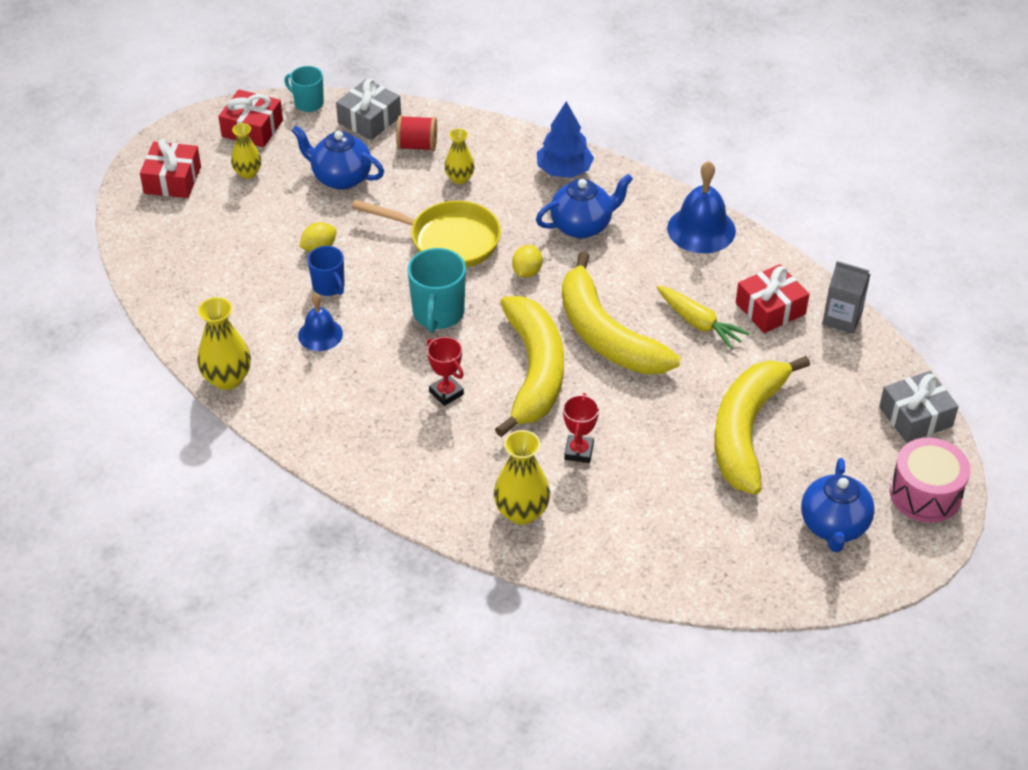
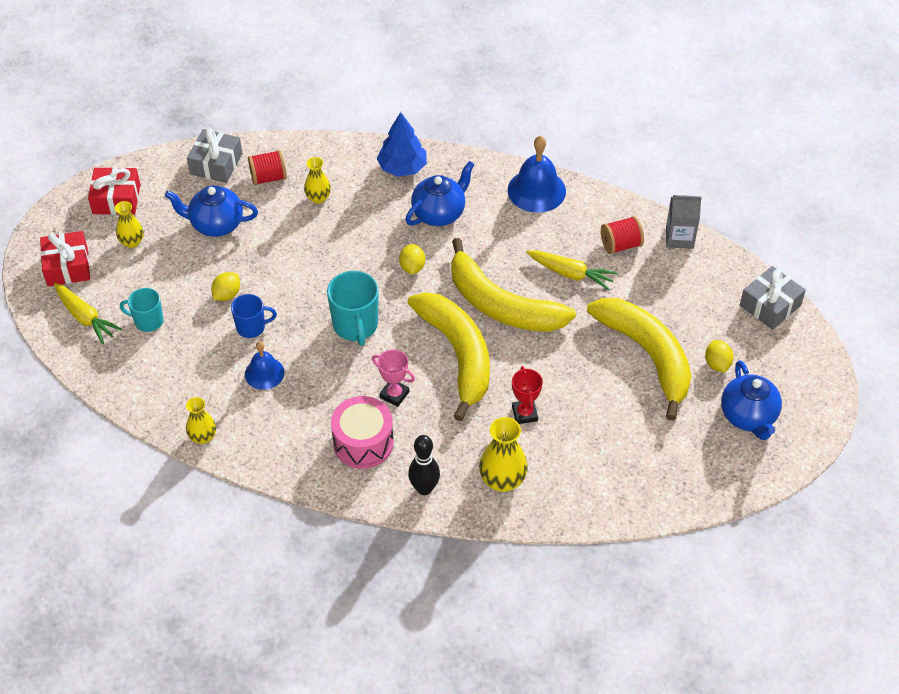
camera: 20 degrees left, 5 degrees up
yellow vase [197,297,251,390] -> yellow vase [186,397,216,444], size x0.63
turquoise mug [284,66,324,112] -> turquoise mug moved to [120,288,163,332]
blue mug [308,246,345,296] -> blue mug turned 45 degrees counterclockwise [231,294,277,338]
yellow pan [352,200,501,268] -> none
red trophy [427,337,464,406] -> pink trophy [372,350,415,407]
yellow banana [714,356,810,495] -> yellow banana turned 150 degrees clockwise [587,298,691,421]
red gift [736,264,809,333] -> red spool [601,216,644,254]
pink drum [890,438,970,523] -> pink drum moved to [331,396,394,469]
none -> yellow carrot [54,283,123,344]
none -> black bowling pin [408,435,440,495]
none -> yellow lemon [705,340,734,373]

